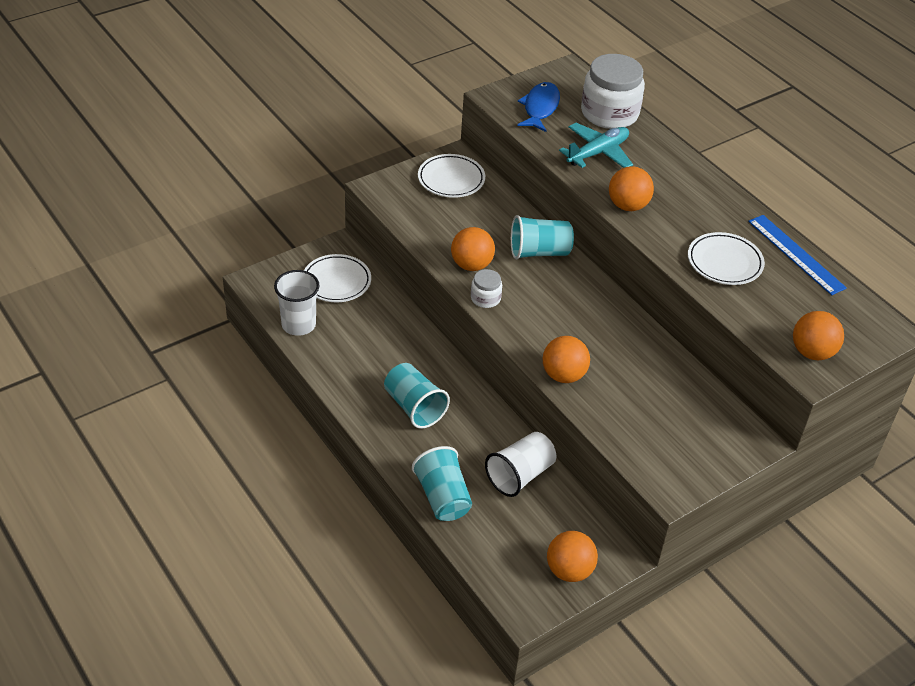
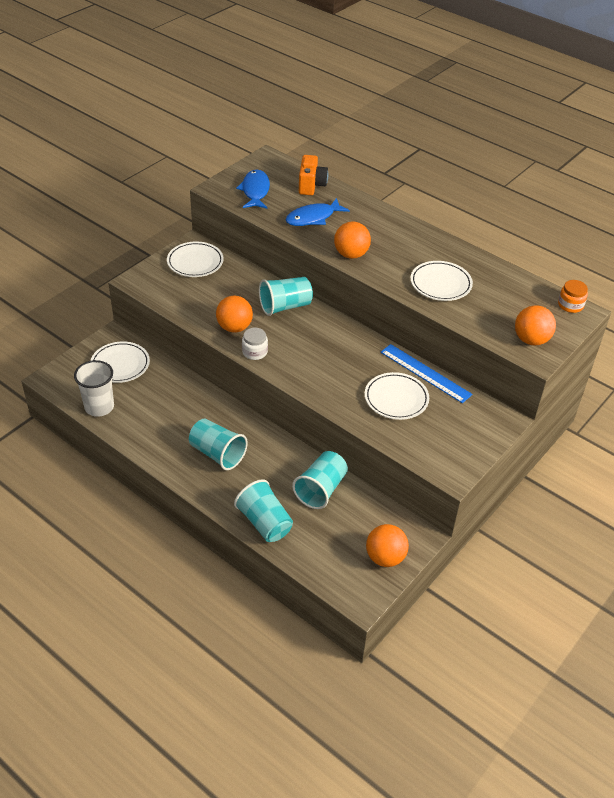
camera: 15 degrees left, 0 degrees up
white cup [485,432,556,497] -> turquoise cup [292,451,348,509]
orange ball [542,336,590,383] -> none
turquoise plane [559,123,633,168] -> blue fish [285,198,350,226]
white jar [581,54,645,129] -> orange camera [299,155,328,195]
blue ruler [748,215,847,295] -> blue ruler moved to [381,344,472,403]
none -> white plate [365,372,429,420]
none -> orange jar [558,280,588,313]

